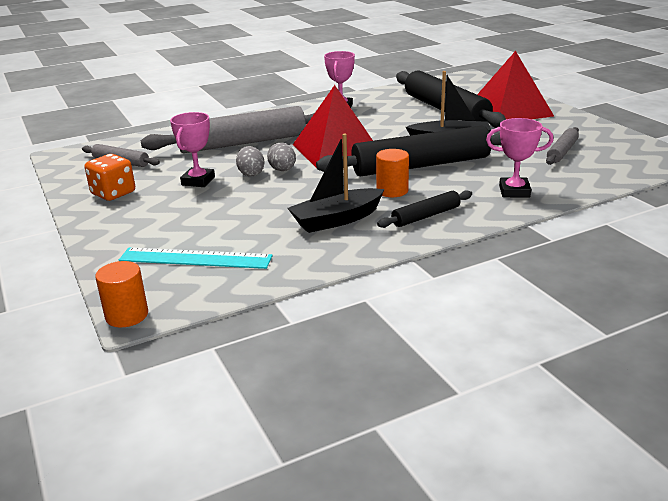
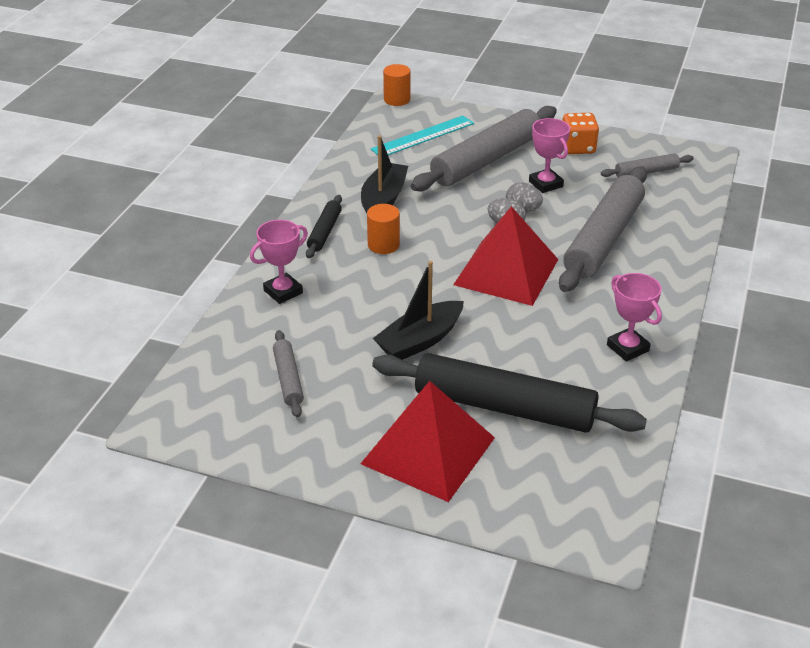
camera: 135 degrees right, 10 degrees up
black rolling pin [316,126,502,176] -> none
none -> grey rolling pin [411,106,557,191]

